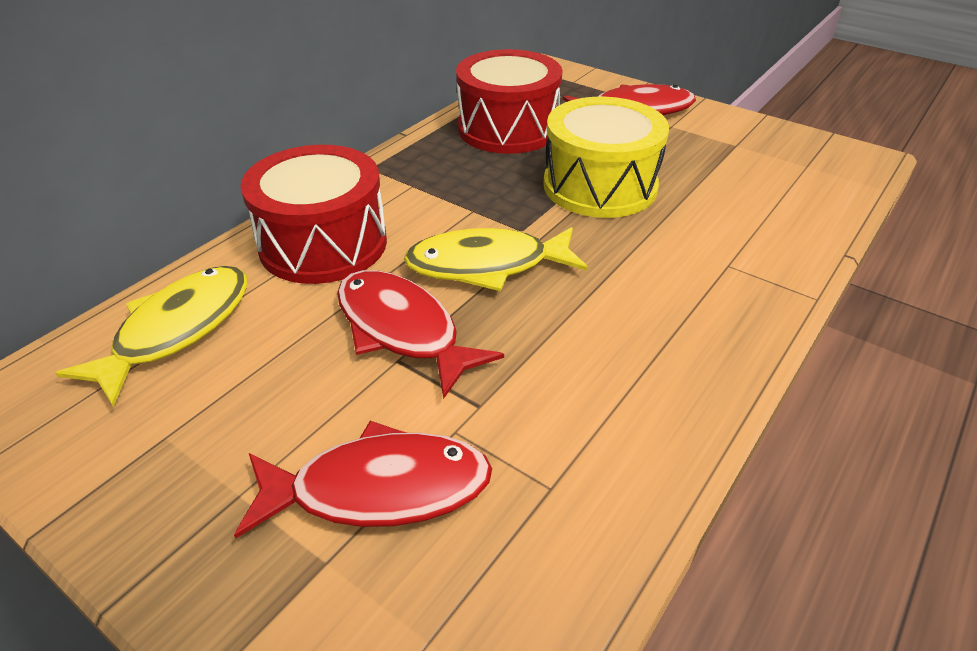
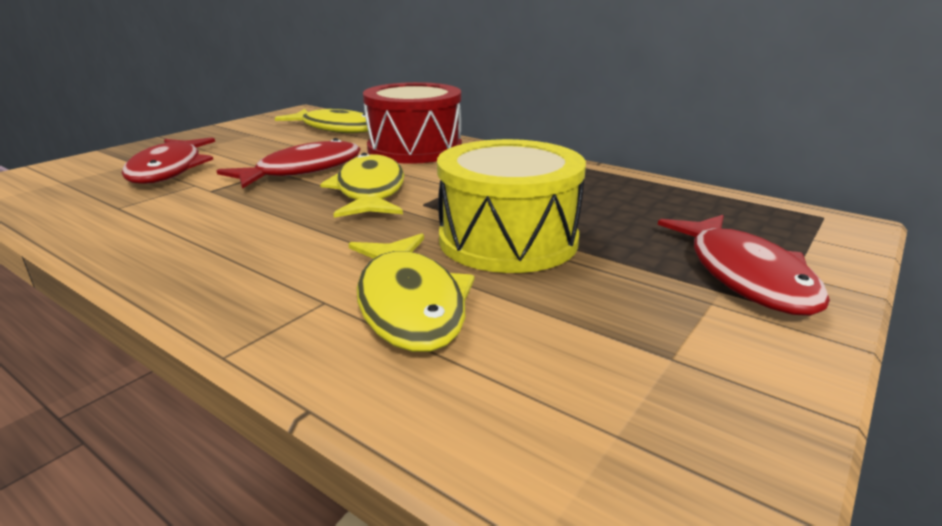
camera: 90 degrees right, 15 degrees down
red drum [456,49,562,154] -> none
none -> yellow fish [349,234,475,352]

